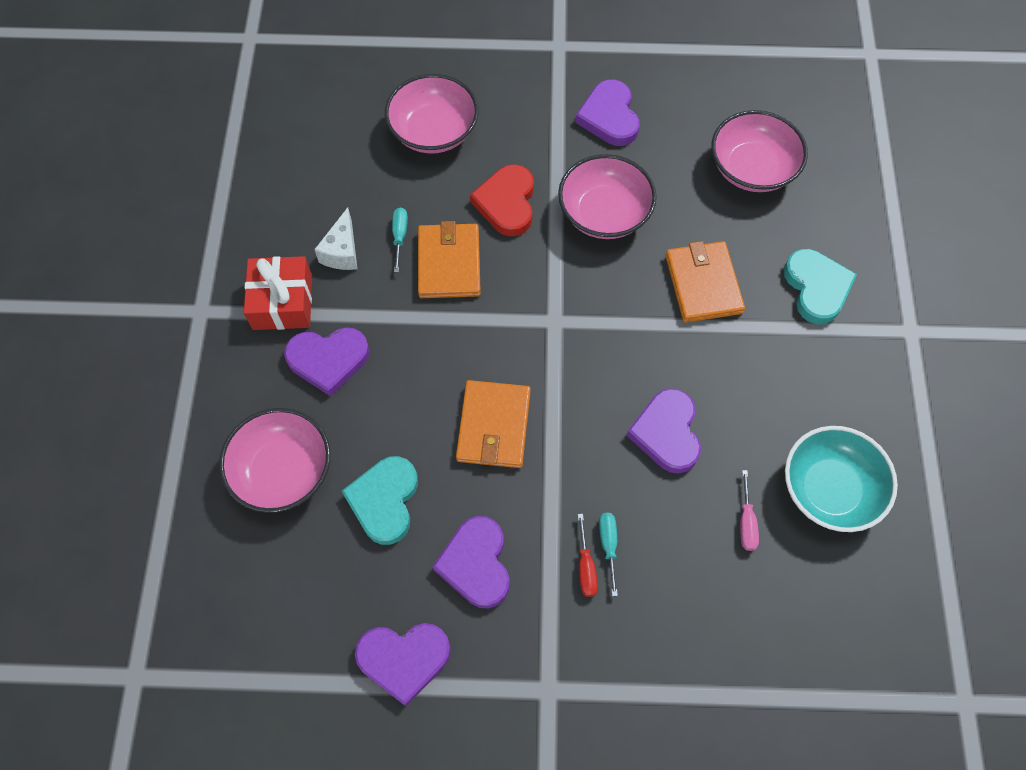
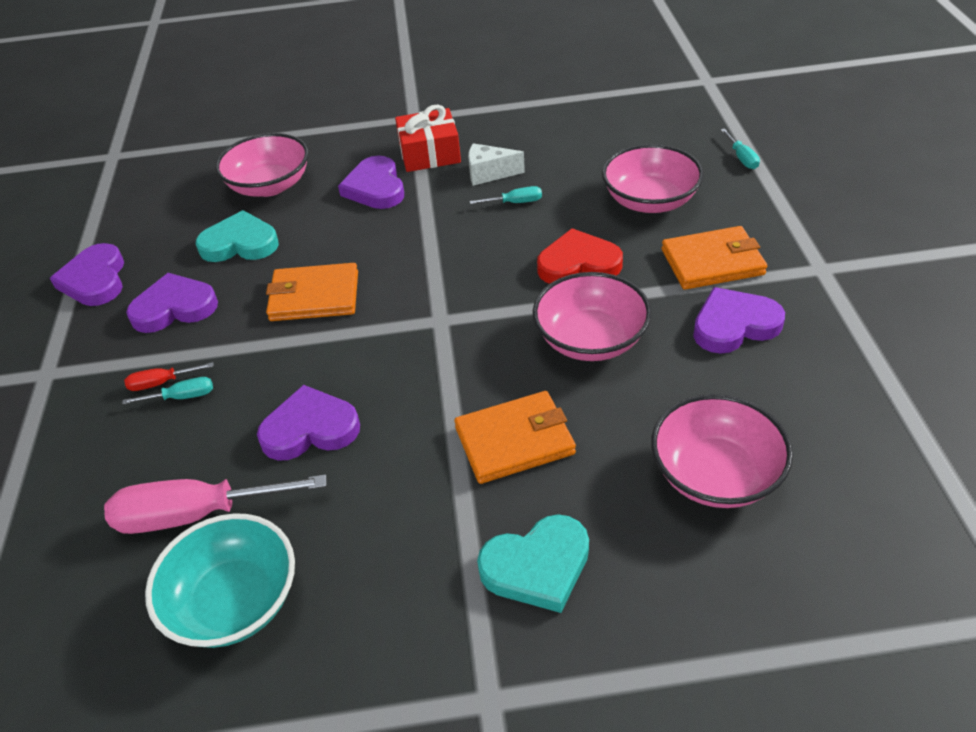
camera: 85 degrees right, 20 degrees down
orange wallet [418,221,481,298] -> orange wallet moved to [662,226,767,290]
pink screwdriver [740,470,759,551] -> pink screwdriver [104,475,327,534], size x2.16
none -> turquoise screwdriver [721,129,760,169]

